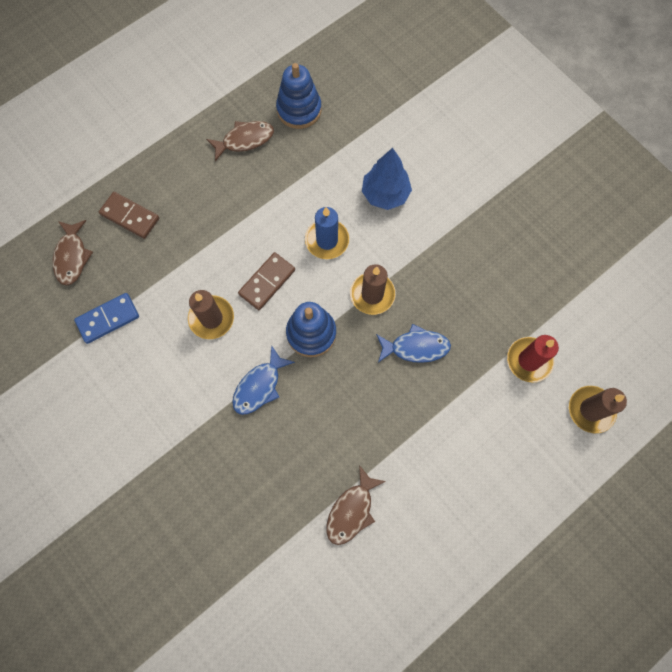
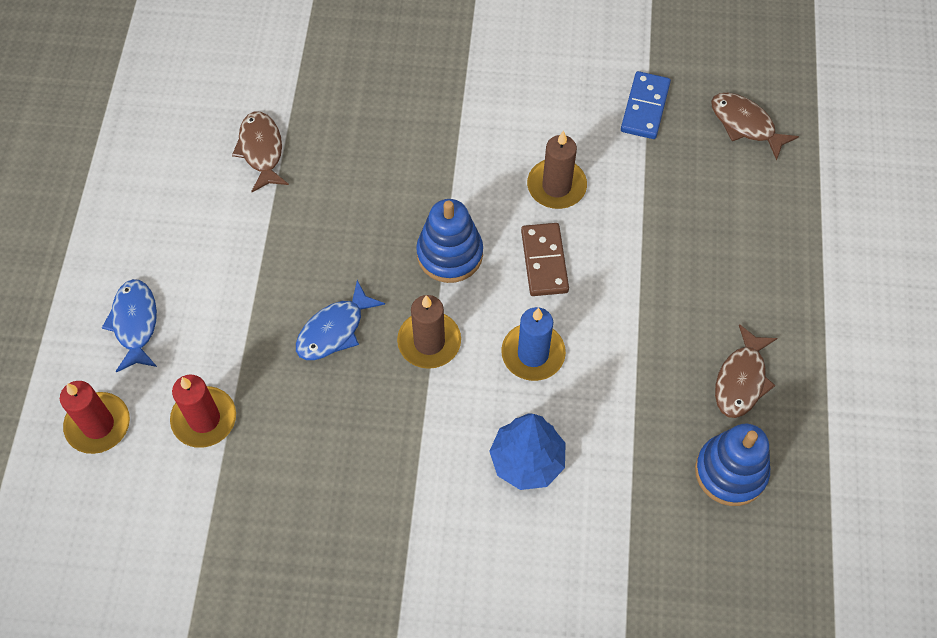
camera: 135 degrees right, 10 degrees down
brown domino [99,192,159,239] -> none
blue fish [232,345,295,415] -> blue fish moved to [102,279,157,372]
brown candle [569,386,627,433] -> red candle [60,381,130,454]

